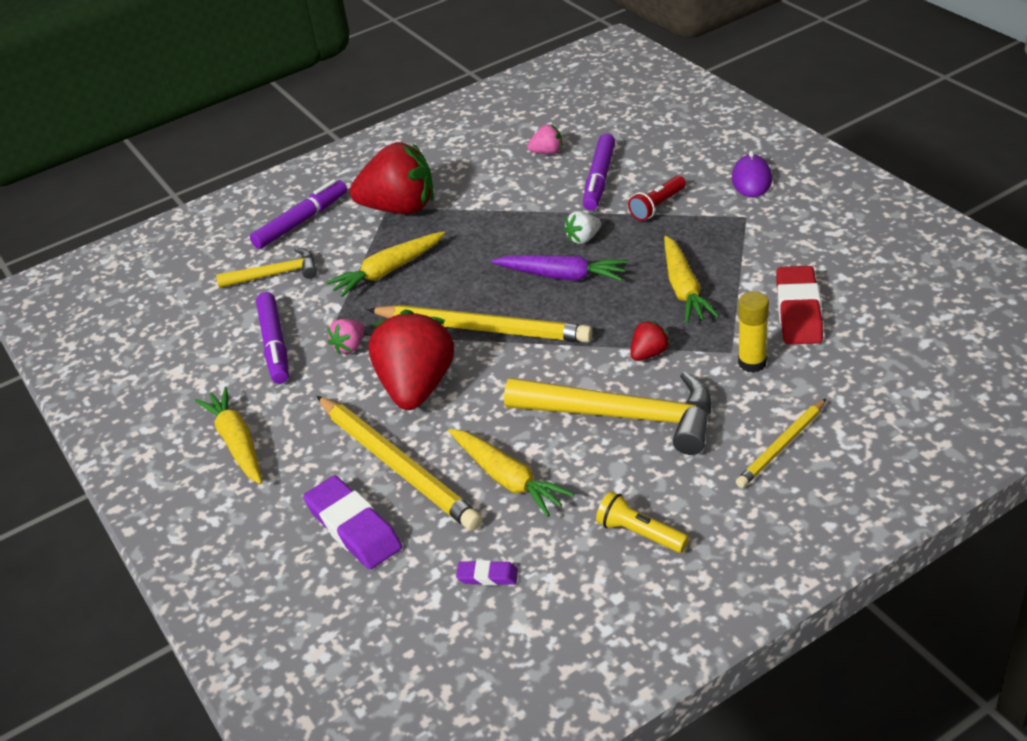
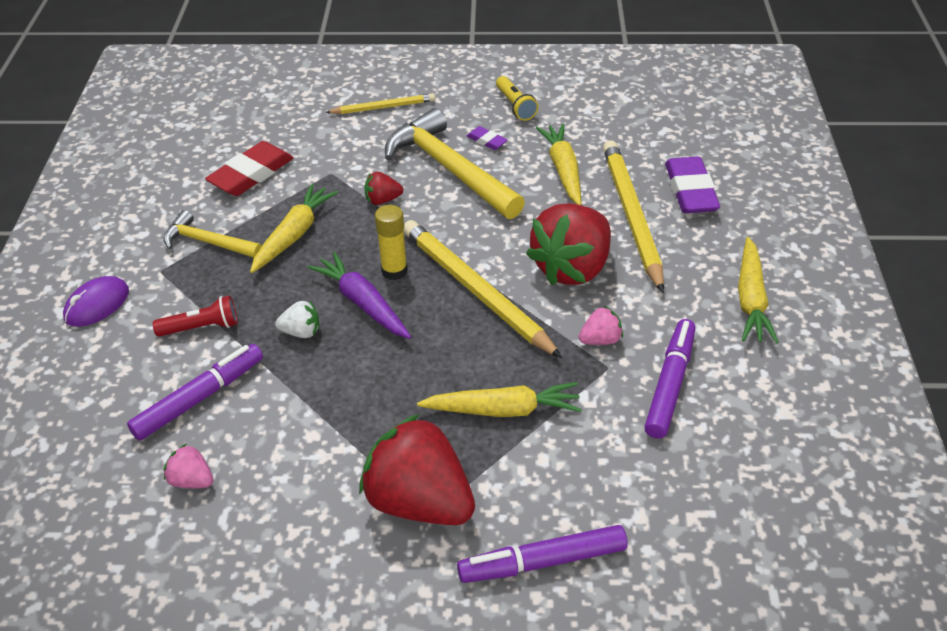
camera: 150 degrees left, 5 degrees up
yellow hammer [216,248,317,288] -> yellow hammer moved to [163,210,262,258]
purple eraser [456,560,518,585] -> purple eraser moved to [467,126,507,150]
yellow glue stick [738,291,769,373] -> yellow glue stick moved to [375,205,408,280]

